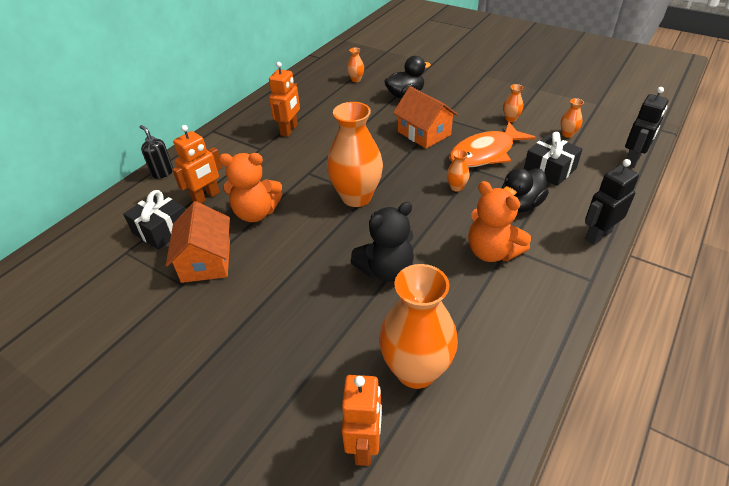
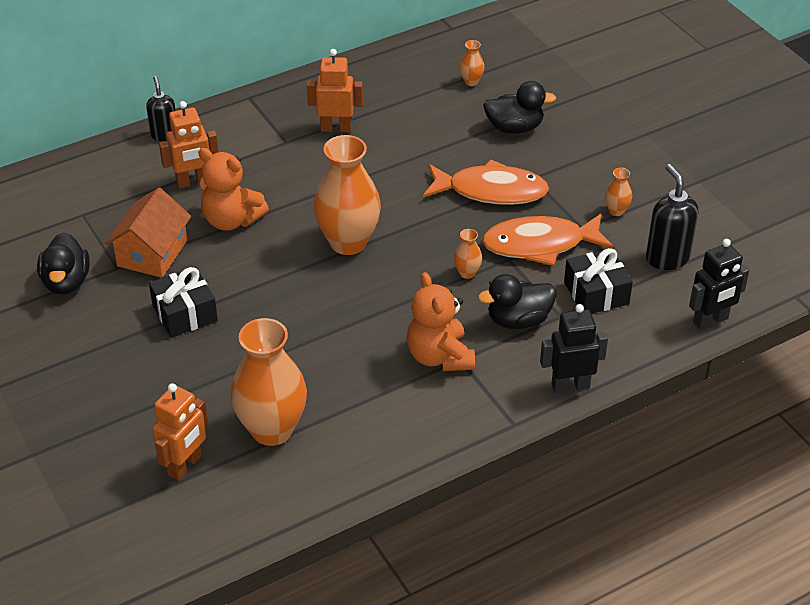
camera: 25 degrees right, 0 degrees up
black gift [123,190,185,250] -> black gift moved to [149,267,218,338]
orange robot [269,62,300,137] -> orange robot turned 135 degrees counterclockwise [307,49,363,132]
black teddy bear [350,202,414,282] -> none
orange house [393,86,458,149] -> orange fish [423,159,549,205]
orange vase [561,98,584,138] -> black soap dispenser [646,164,699,270]
none -> black duck [37,233,90,295]

